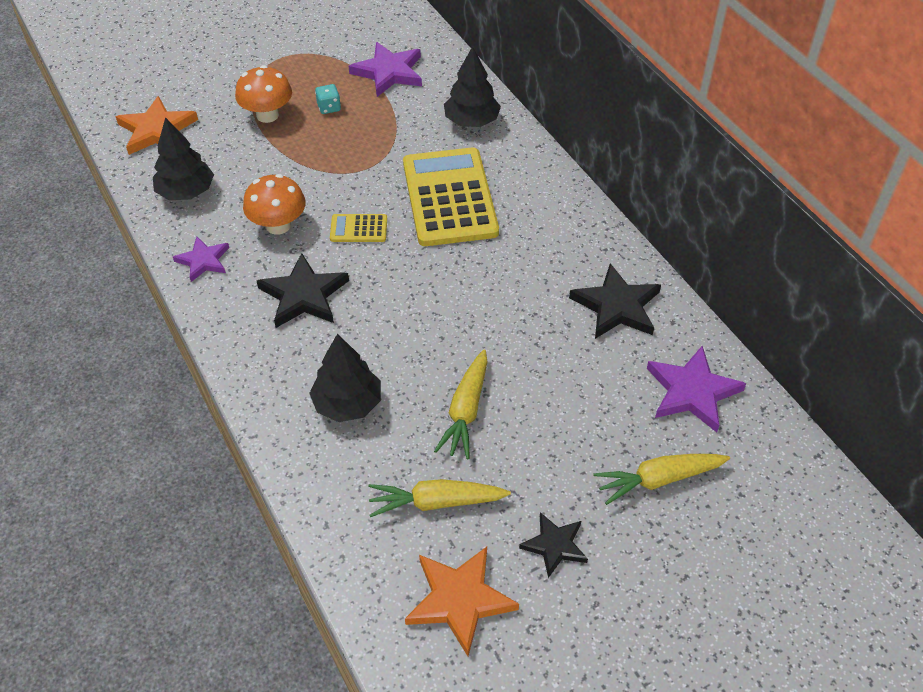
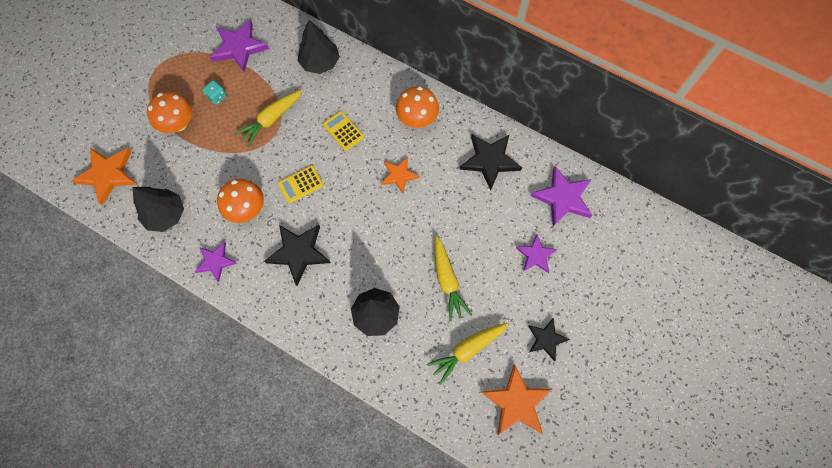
camera: 30 degrees left, 20 degrees up
yellow calculator [403,147,499,246] -> yellow calculator [323,111,364,151], size x0.44
yellow carrot [594,454,730,505] -> yellow carrot moved to [235,90,302,147]
none -> orange star [381,157,420,193]
none -> orange mushroom [396,86,439,128]
none -> purple star [516,235,557,273]

